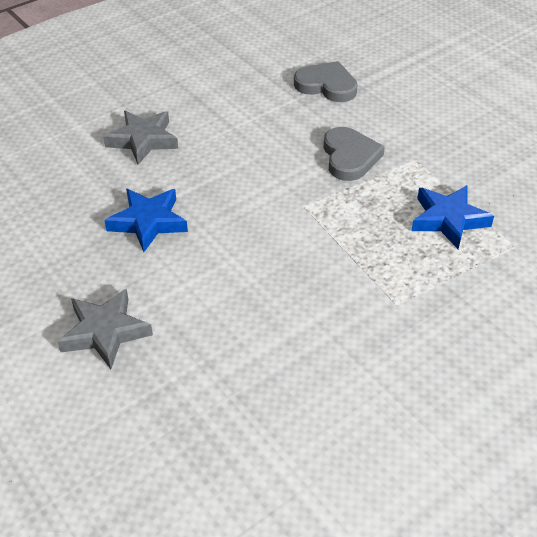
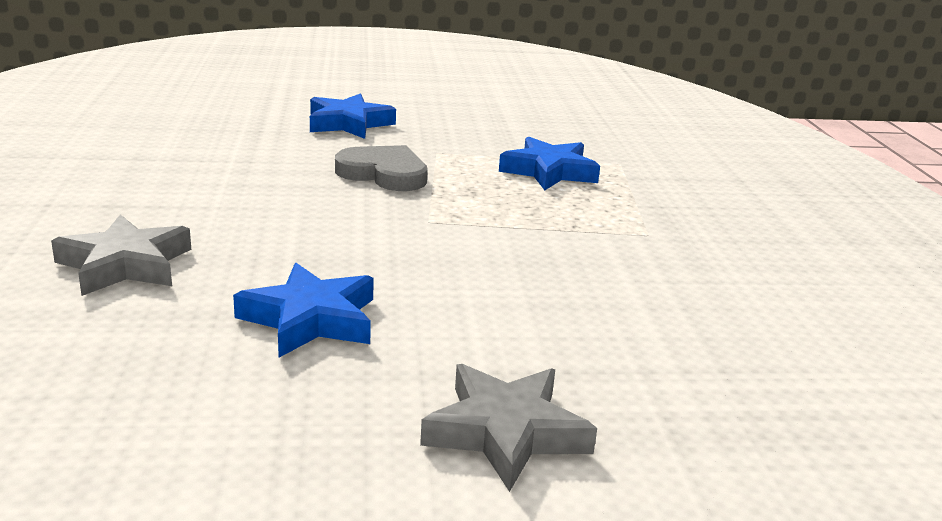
camera: 60 degrees left, 20 degrees down
grey heart [294,61,358,102] -> none
none -> blue star [310,93,396,139]

